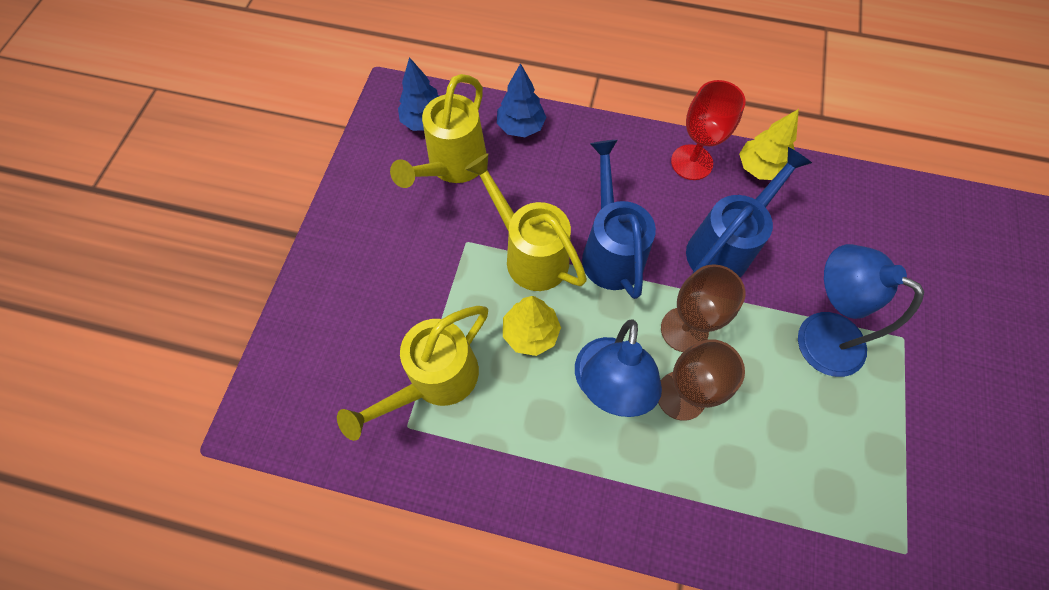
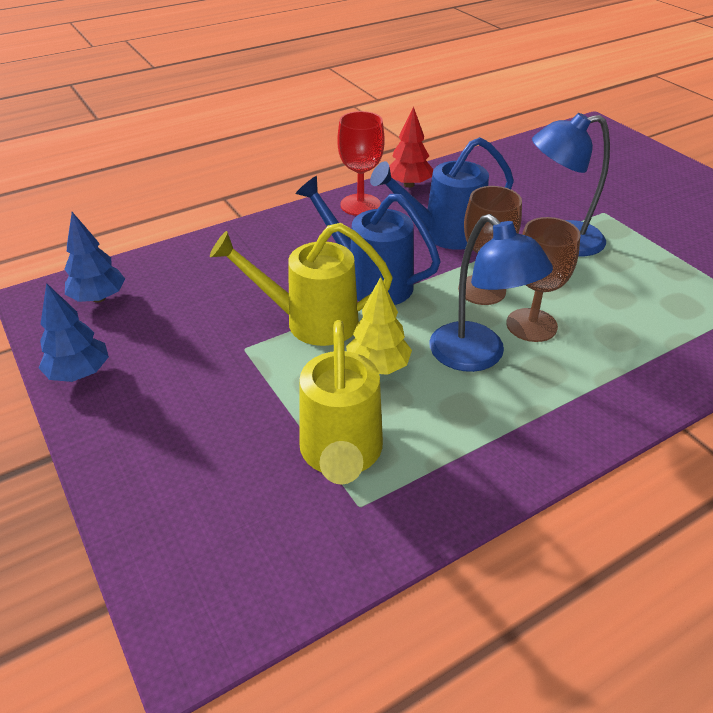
camera: 45 degrees left, 25 degrees down
yellow watering can [390,74,487,188] -> none
blue tree [497,63,547,137] -> blue tree moved to [39,283,109,382]
blue watering can [686,147,812,277] -> blue watering can turned 105 degrees counterclockwise [370,137,514,250]
yellow tree [739,109,799,180] -> red tree [389,106,433,188]

